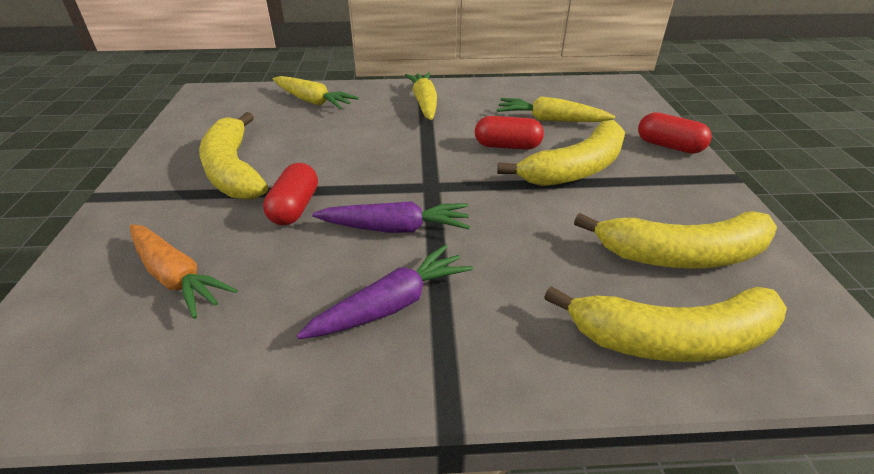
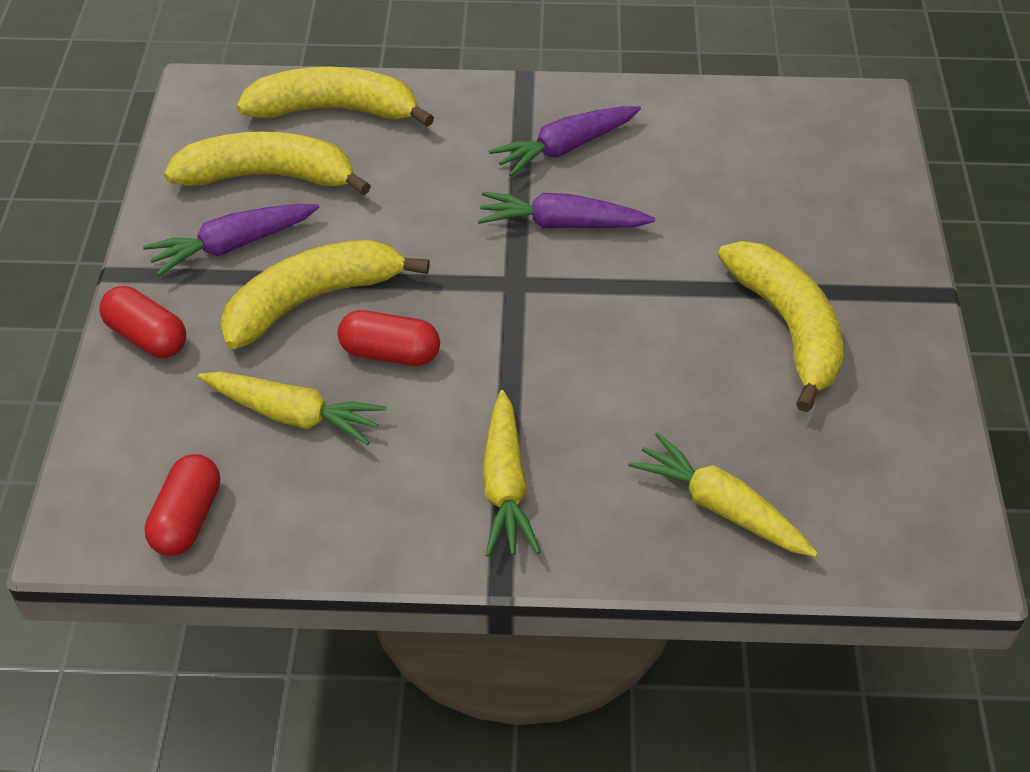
camera: 175 degrees left, 10 degrees up
orange carrot [130,224,238,319] -> none
red capsule [263,163,318,225] -> red capsule moved to [144,454,220,556]
none -> purple carrot [143,204,319,276]

